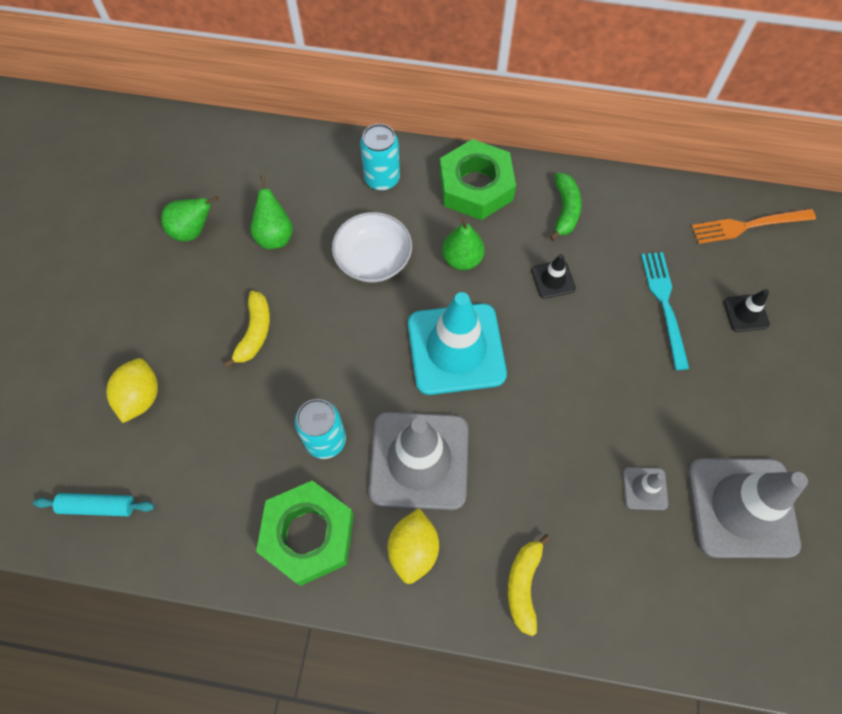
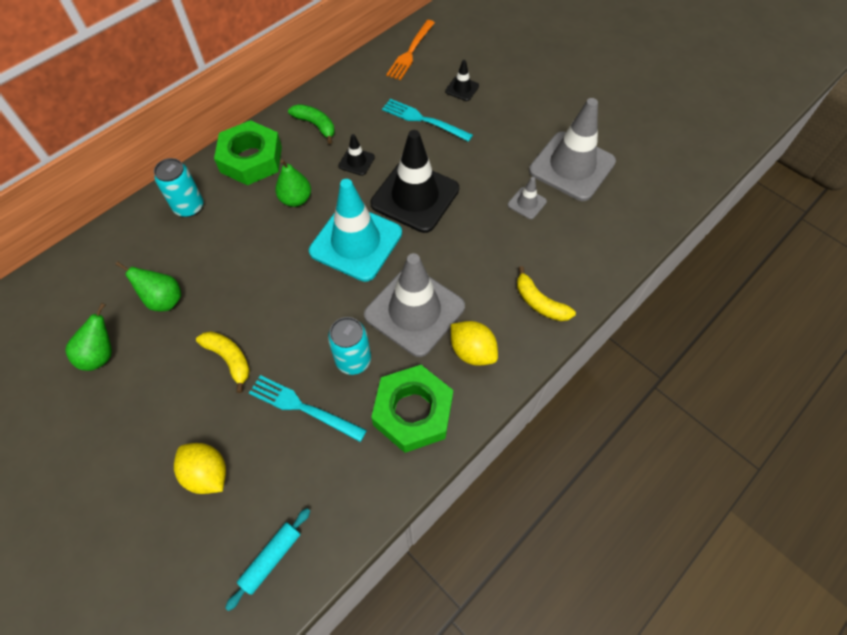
camera: 55 degrees left, 5 degrees down
white bowl [332,212,412,282] -> none
none -> turquoise fork [249,375,367,442]
none -> black traffic cone [370,130,459,233]

